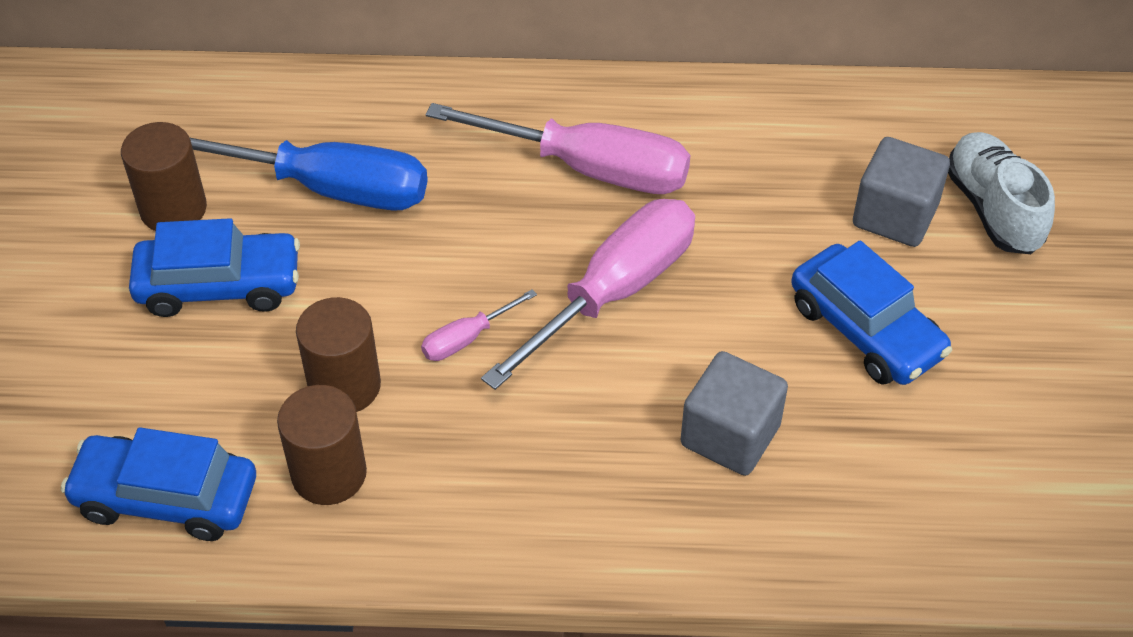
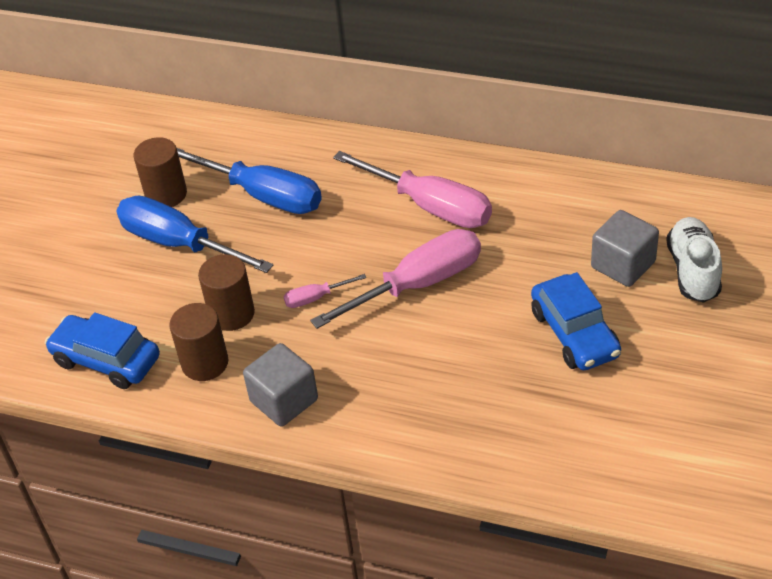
camera: 20 degrees right, 5 degrees down
blue car [129,218,300,317] -> blue screwdriver [116,196,273,273]
grey cube [680,351,788,476] -> grey cube moved to [243,343,318,427]

